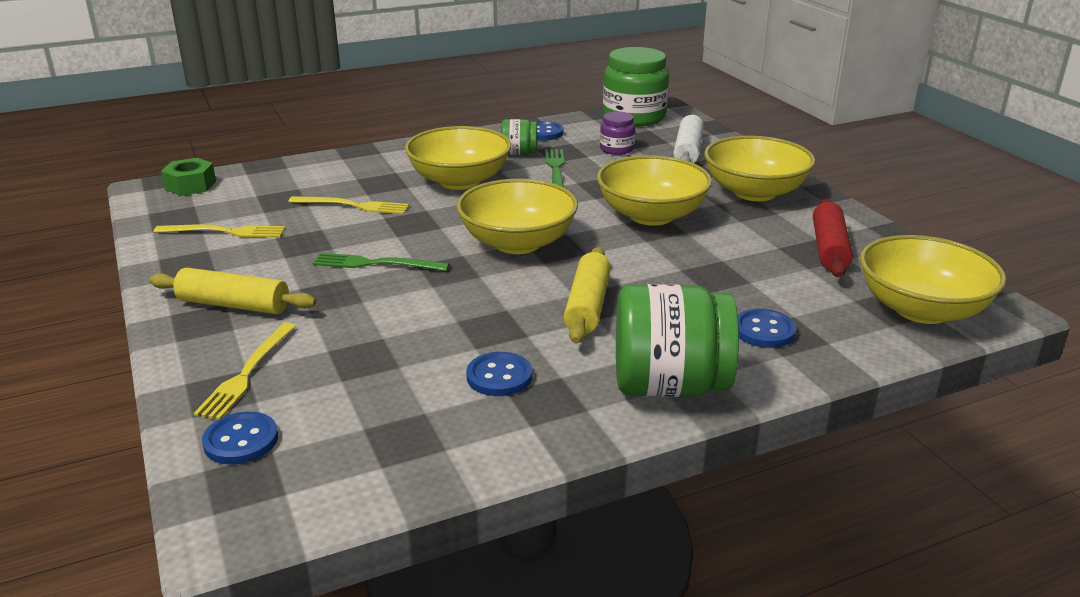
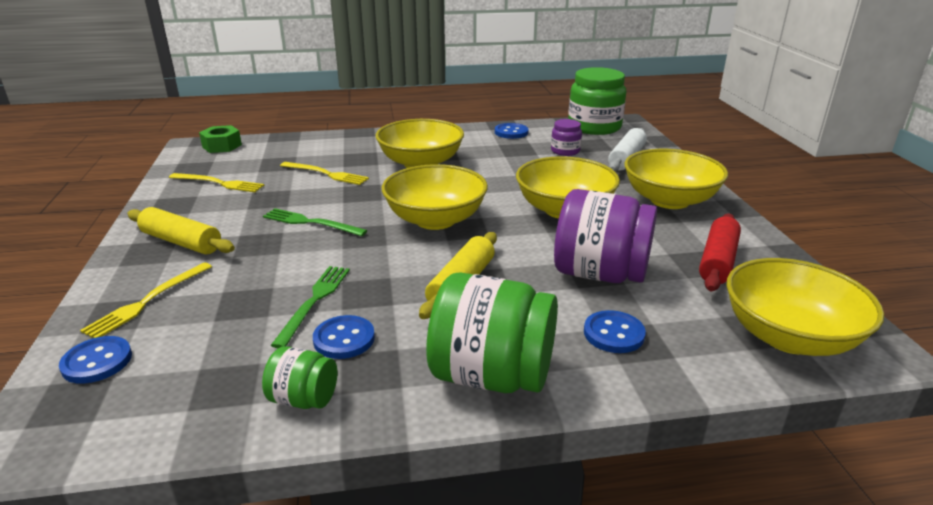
camera: 15 degrees right, 0 degrees up
green jar [501,119,537,155] -> green jar moved to [262,346,337,409]
green fork [545,149,564,188] -> green fork moved to [271,266,350,348]
none -> purple jar [554,189,657,283]

